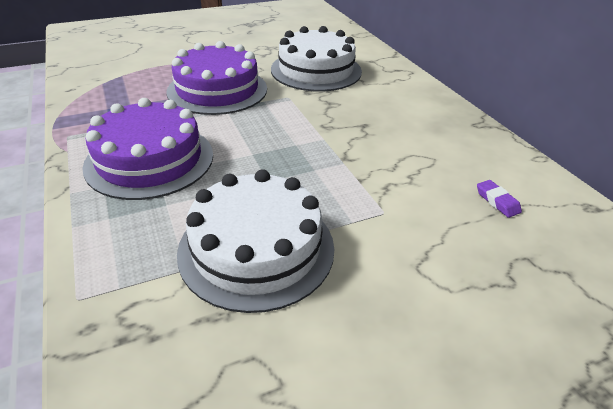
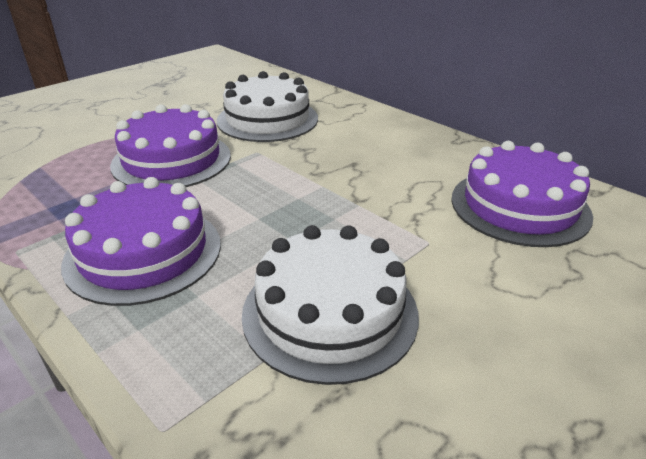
camera: 20 degrees left, 5 degrees down
purple eraser [477,180,522,218] -> purple cake [451,141,593,247]

